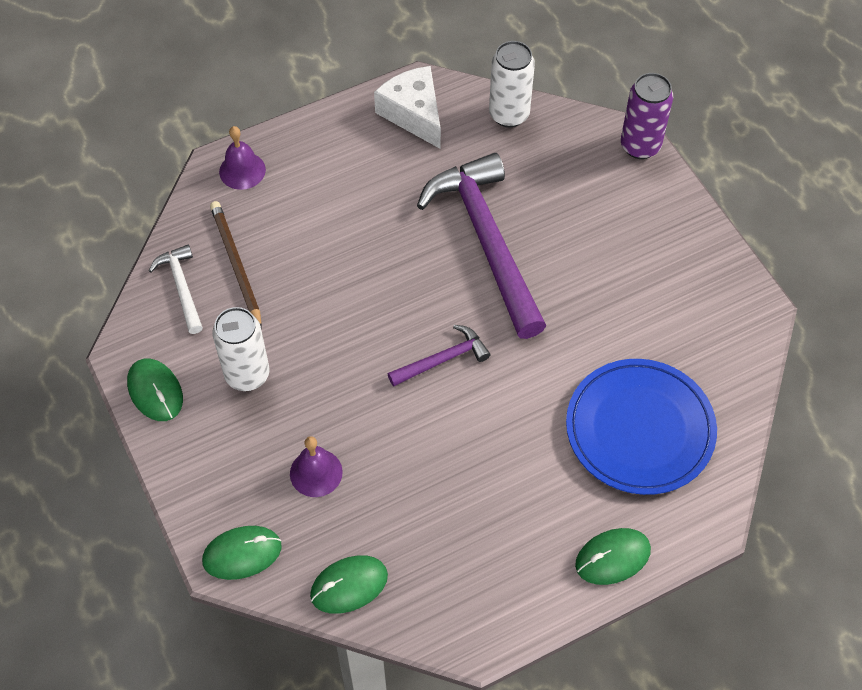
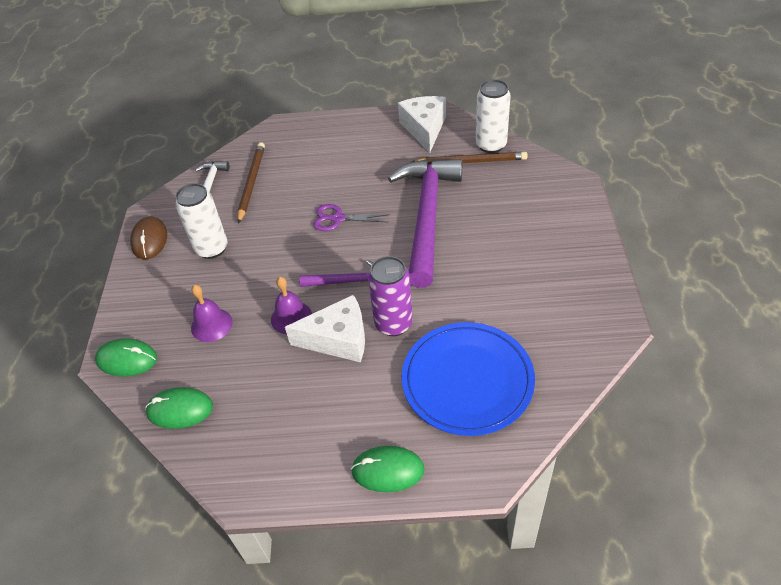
camera: 30 degrees right, 10 degrees down
green mouse [127,359,183,421] -> brown mouse [130,216,167,259]
purple bell [219,126,266,190] -> purple bell moved to [271,277,312,334]
purple can [621,73,673,159] -> purple can moved to [368,256,413,336]
none -> white cheese [285,295,365,362]
none -> purple scissors [313,204,390,231]
none -> brown pencil [412,152,528,165]

